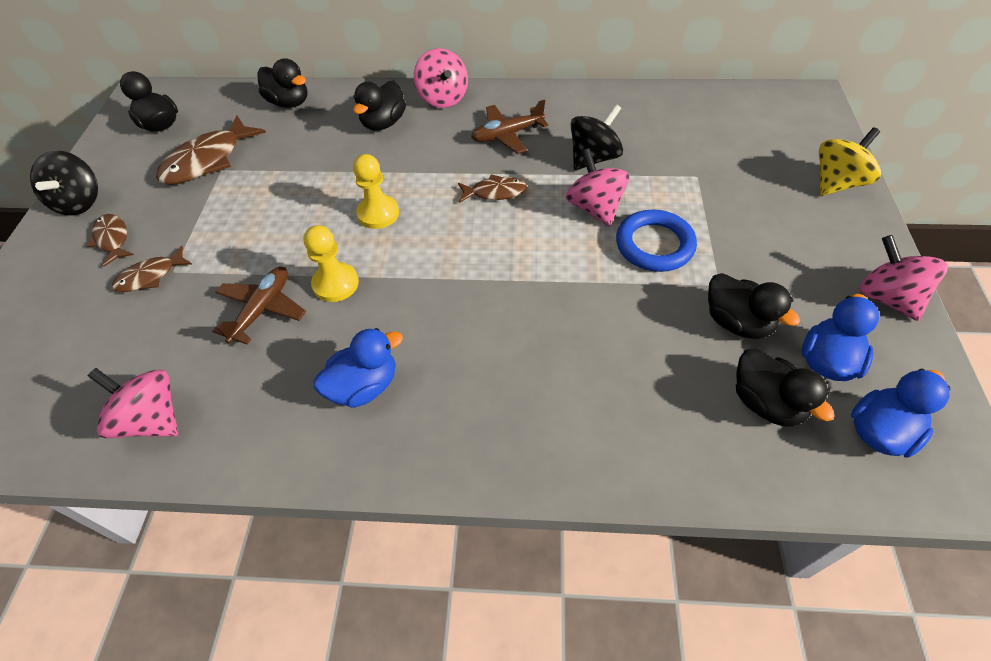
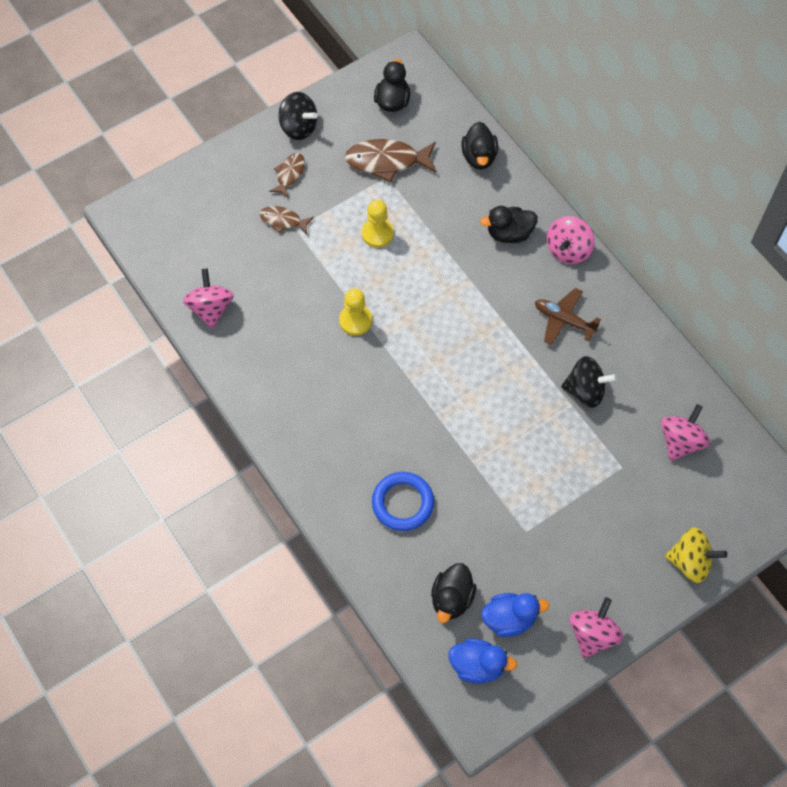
camera: 50 degrees right, 10 degrees up
black spinning top [30,151,98,215] -> black spinning top turned 105 degrees counterclockwise [278,92,318,140]
brown plane [212,267,306,344] -> none
blue duck [313,328,403,408] -> none
yellow pawn [353,154,399,229] -> yellow pawn moved to [362,200,394,248]
brown fish [458,174,527,203] -> none
pink spinning top [566,149,630,226] -> pink spinning top moved to [661,404,710,461]
blue ring [616,210,697,272] -> blue ring moved to [372,472,434,531]
black duck [708,273,800,339] -> none

